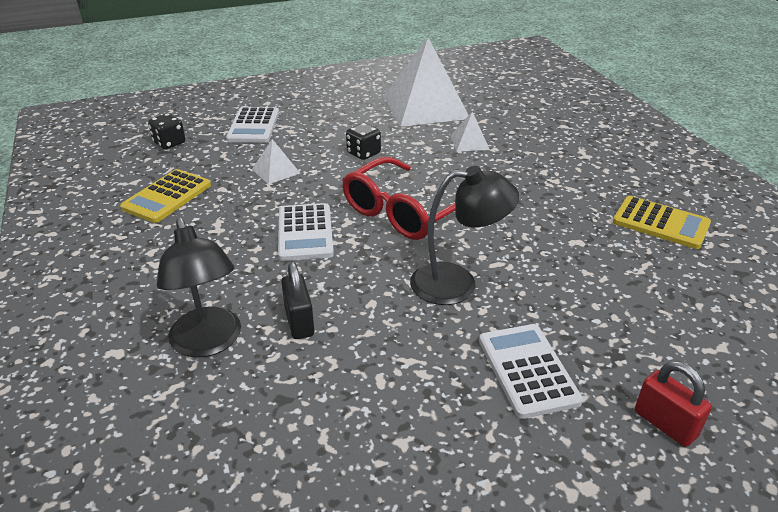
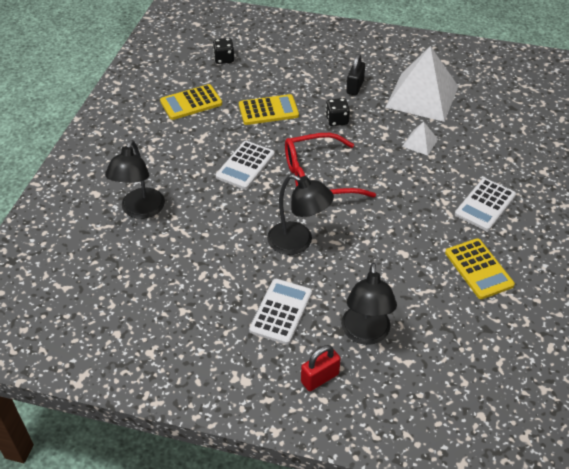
camera: 35 degrees right, 10 degrees up
white calculator [226,107,279,143] -> white calculator moved to [455,178,516,231]
white pyramid [252,139,300,184] -> yellow calculator [239,94,299,125]
black padlock [281,262,314,339] -> black padlock moved to [346,54,365,95]
red padlock [635,361,712,447] -> red padlock turned 60 degrees clockwise [301,345,341,391]
none -> black lamp [341,263,397,345]

